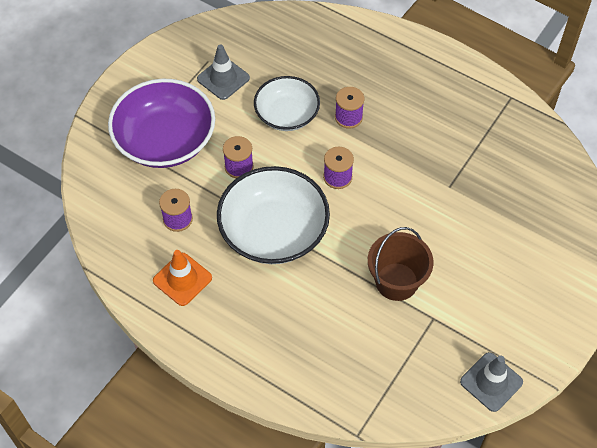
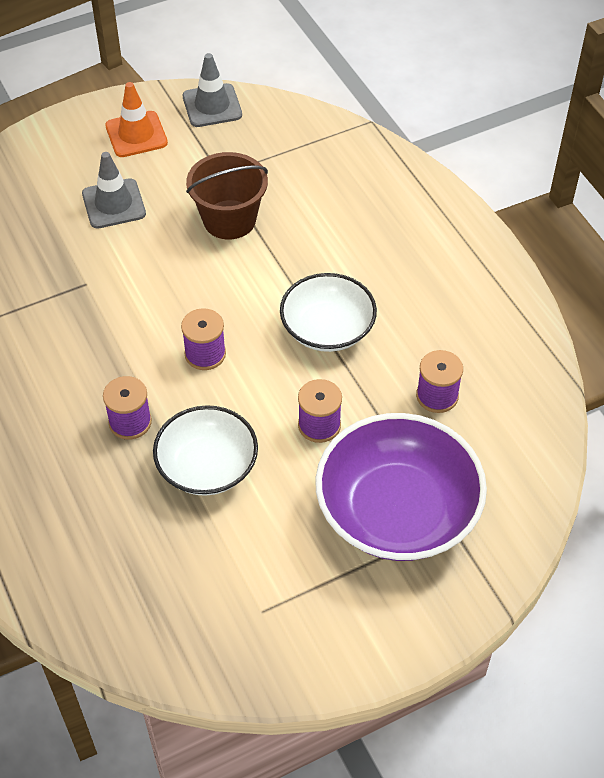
camera: 150 degrees left, 5 degrees down
orange traffic cone [153,250,212,306] -> orange traffic cone moved to [105,82,168,157]
grey traffic cone [197,44,250,100] -> grey traffic cone moved to [82,152,146,229]
white bowl [217,166,330,264] -> white bowl [280,273,377,352], size x0.64

